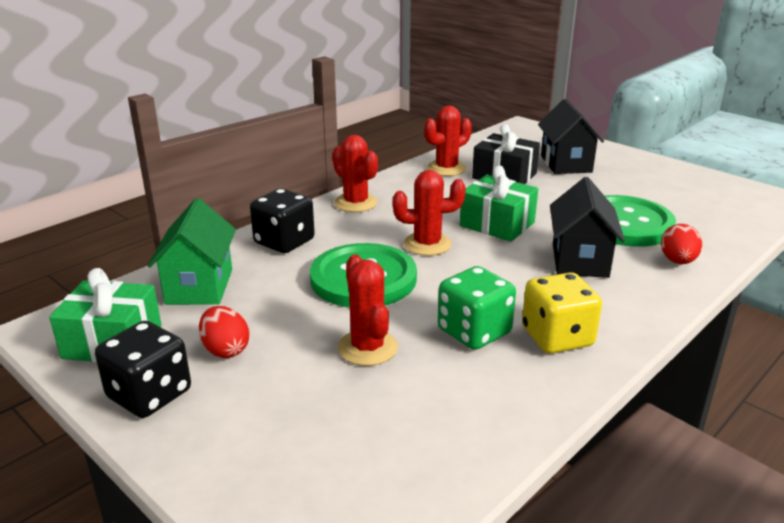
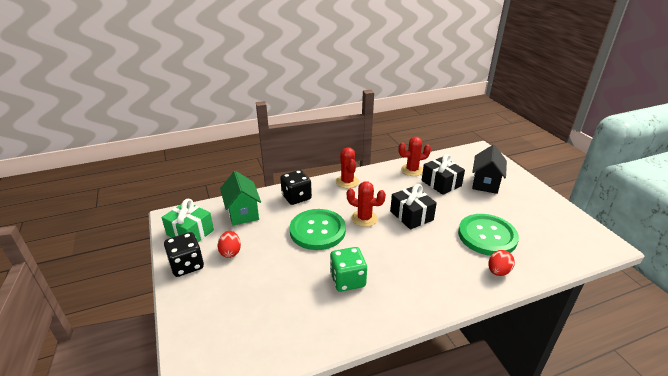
camera: 25 degrees right, 5 degrees up
green house [148,198,236,305] -> green house turned 45 degrees counterclockwise [220,171,261,226]
red cactus [338,254,398,366] -> none
green gift [460,166,538,242] -> black gift [390,184,437,230]
yellow dice [522,272,602,354] -> none
black house [550,177,625,278] -> none

